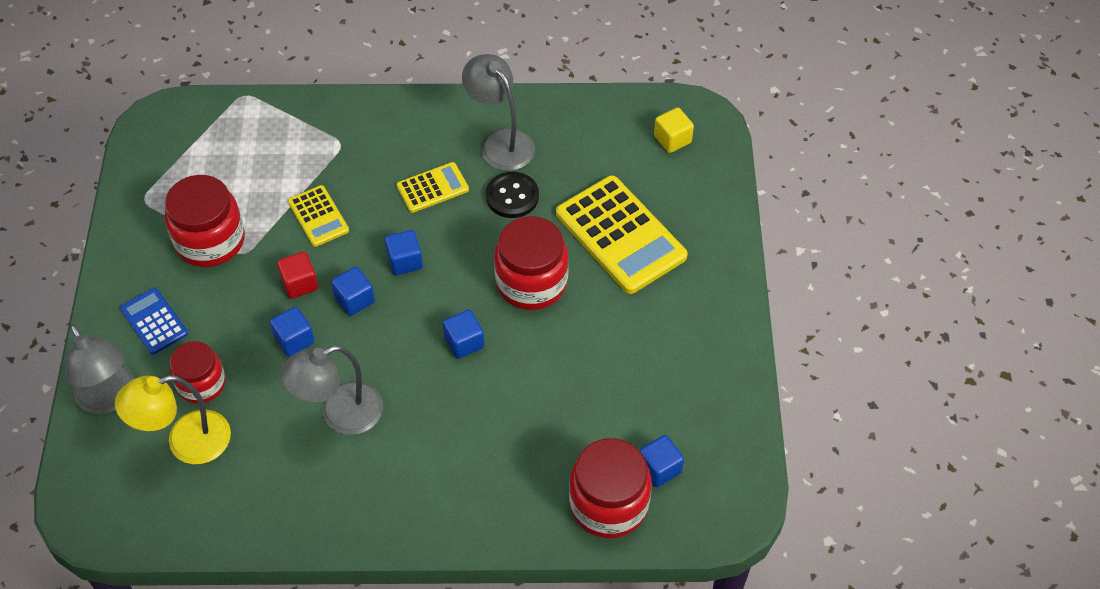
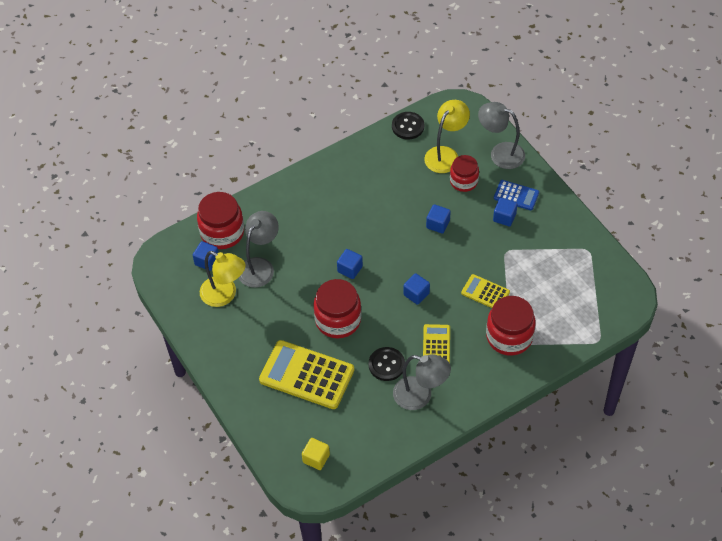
camera: 150 degrees right, 0 degrees up
red jar [165,175,245,267] -> red jar moved to [486,296,536,356]
red cube [277,252,318,299] -> none
grey lamp [280,345,383,435] -> grey lamp moved to [239,211,279,288]
blue cube [331,267,375,316] -> blue cube moved to [493,198,517,226]
yellow calculator [396,162,469,213] -> yellow calculator turned 150 degrees clockwise [423,324,450,363]
none -> yellow lamp [200,251,246,307]
none -> black button [392,112,424,140]

